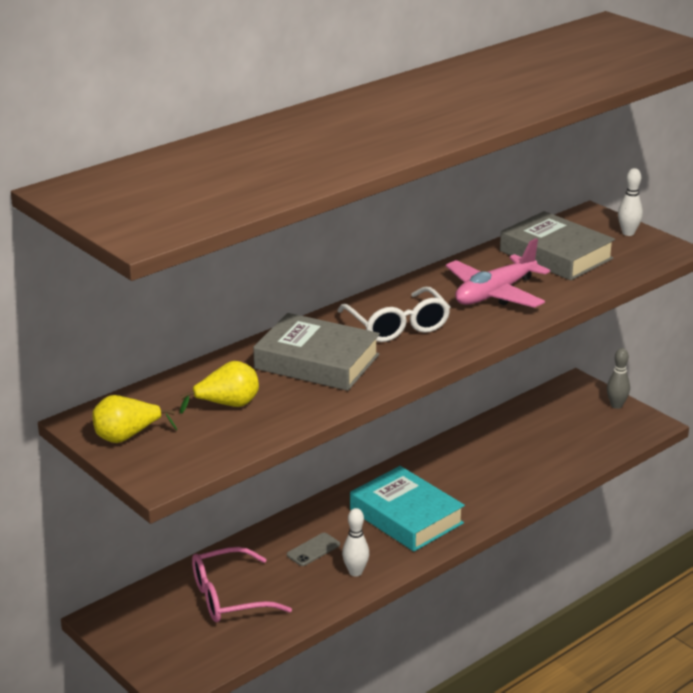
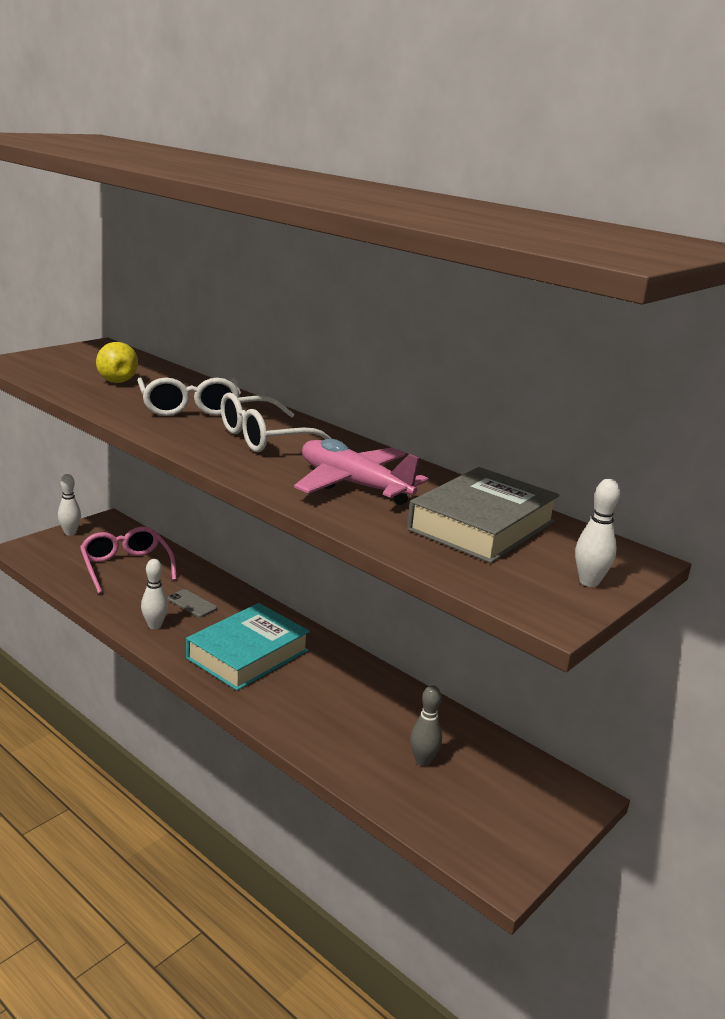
camera: 80 degrees right, 5 degrees down
yellow pear [92,395,177,443] -> none
grey book [253,313,380,391] -> white glasses [137,378,241,416]
grey bowling pin [607,348,630,409] -> grey bowling pin moved to [410,685,442,766]
none -> white bowling pin [58,474,81,535]

